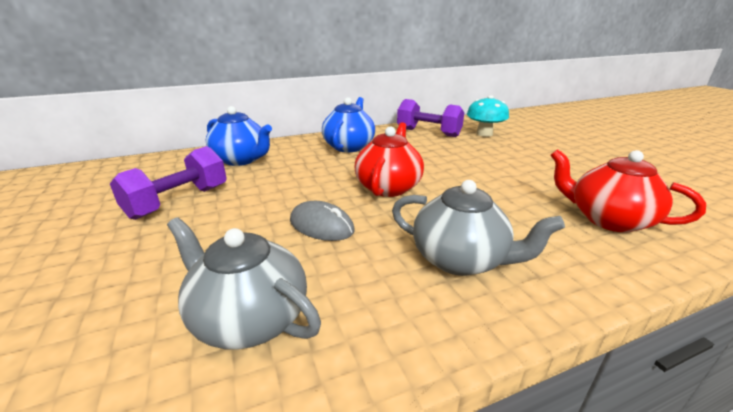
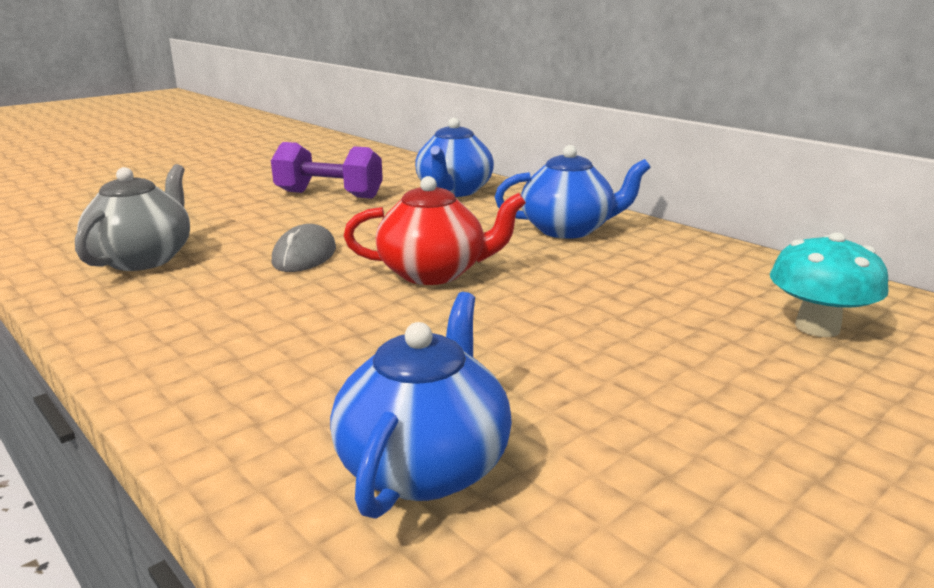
camera: 70 degrees right, 5 degrees down
grey teapot [392,180,565,276] -> none
purple dumbbell [397,99,464,137] -> none
red teapot [550,149,706,233] -> blue teapot [330,292,512,519]

